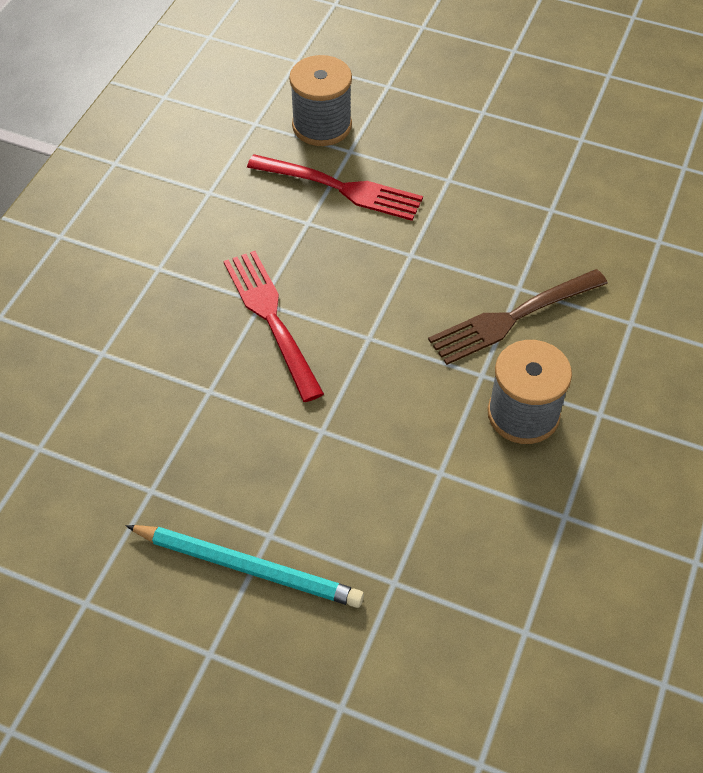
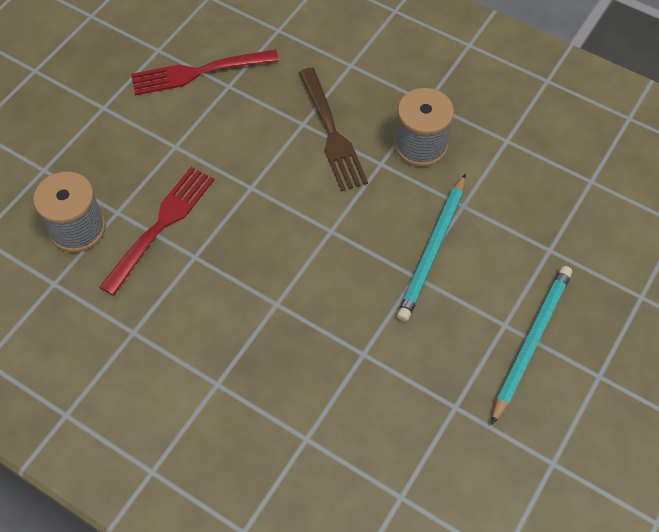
camera: 80 degrees left, 5 degrees up
red fork [224,251,324,402] -> red fork moved to [131,50,279,95]
none -> turquoise pencil [397,174,466,322]

